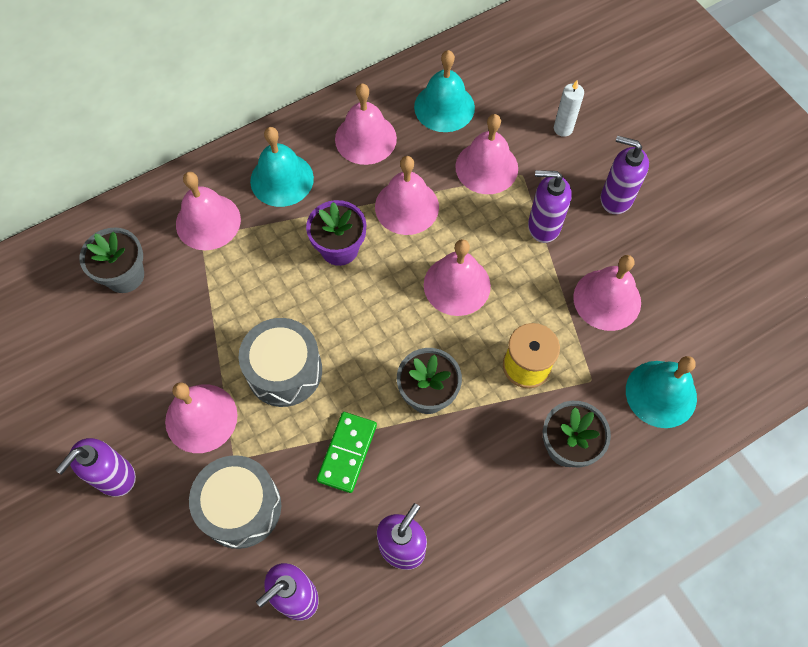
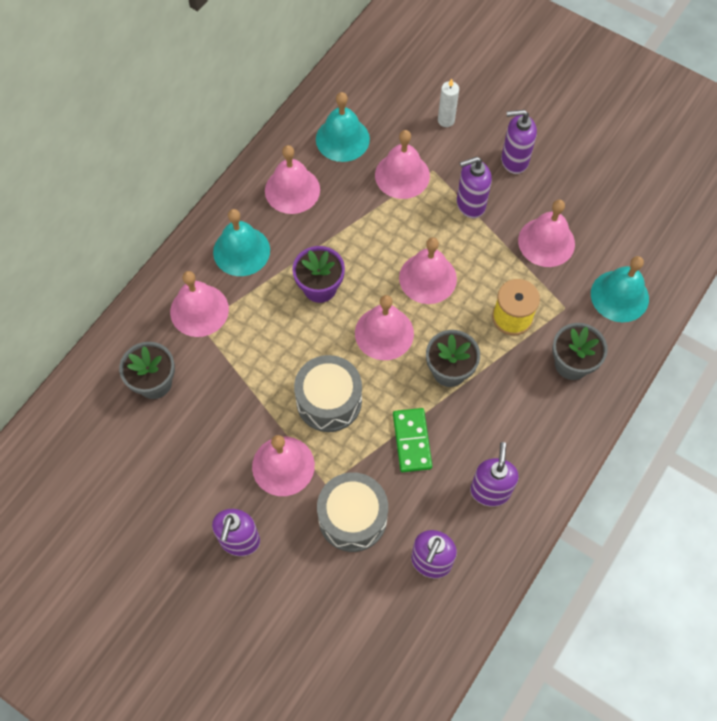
camera: 25 degrees left, 0 degrees up
pink bell [375,156,439,235] -> pink bell moved to [355,295,414,360]

